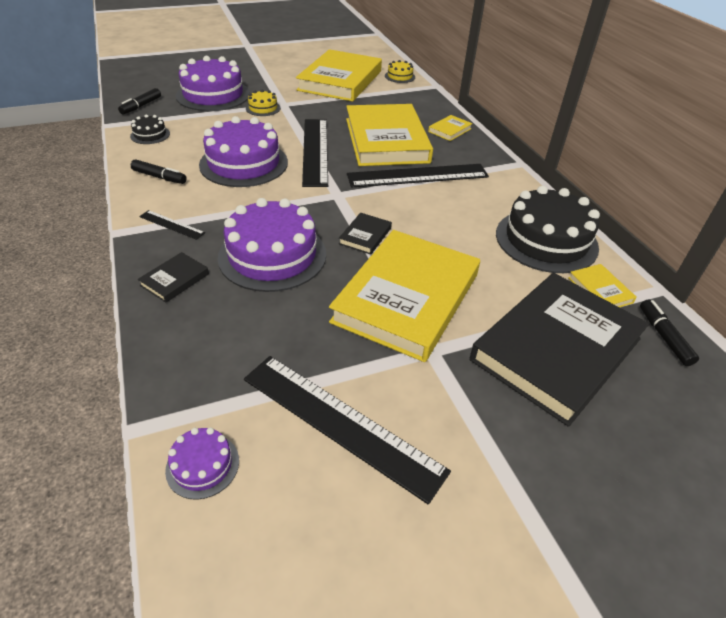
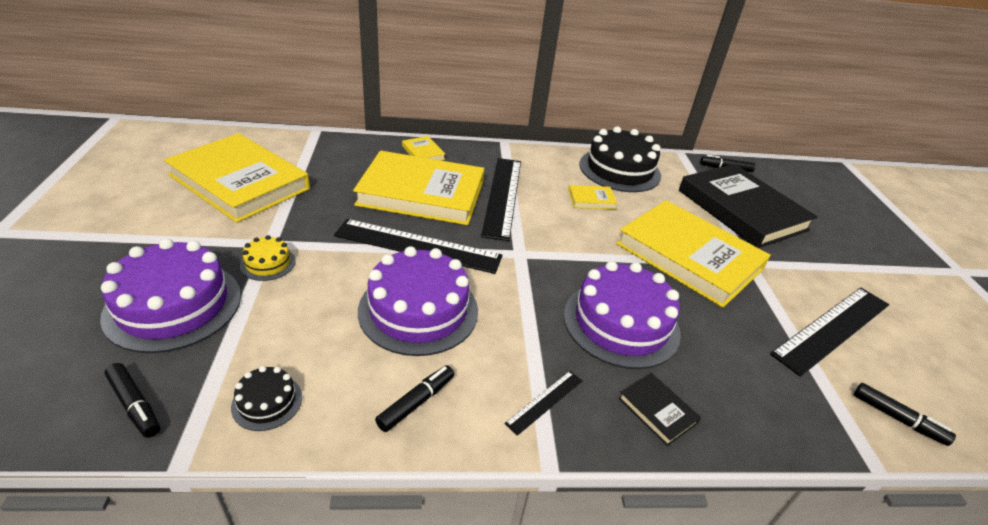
camera: 75 degrees left, 5 degrees down
purple cake [165,427,239,500] -> black marker [854,383,956,446]
black book [339,213,392,255] -> none
yellow cake [385,60,415,83] -> none
yellow book [568,264,637,307] -> yellow book moved to [568,185,617,209]

